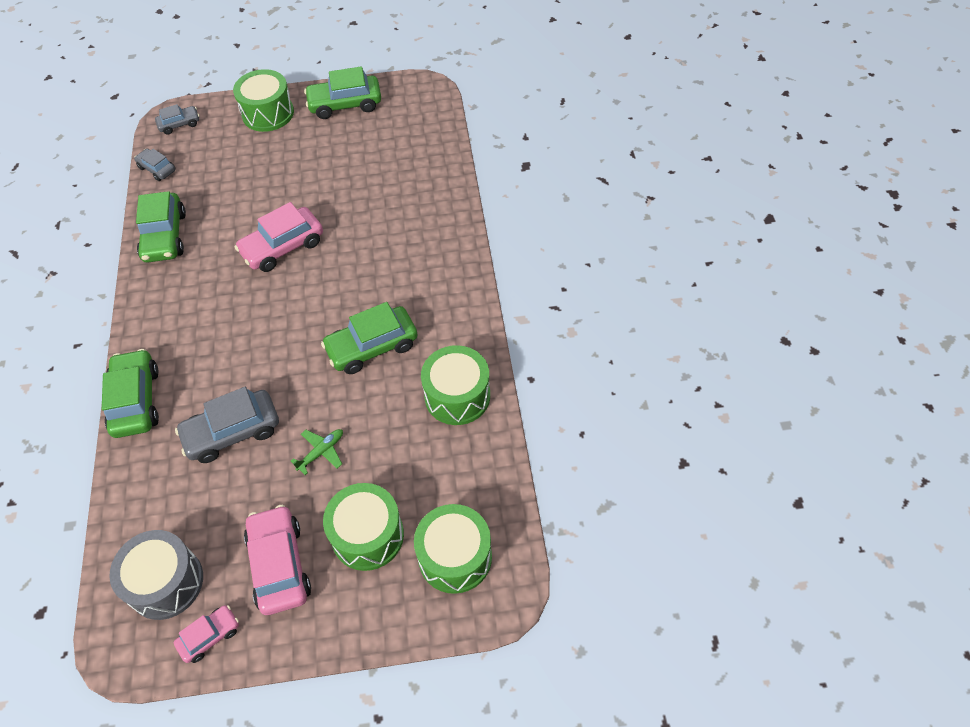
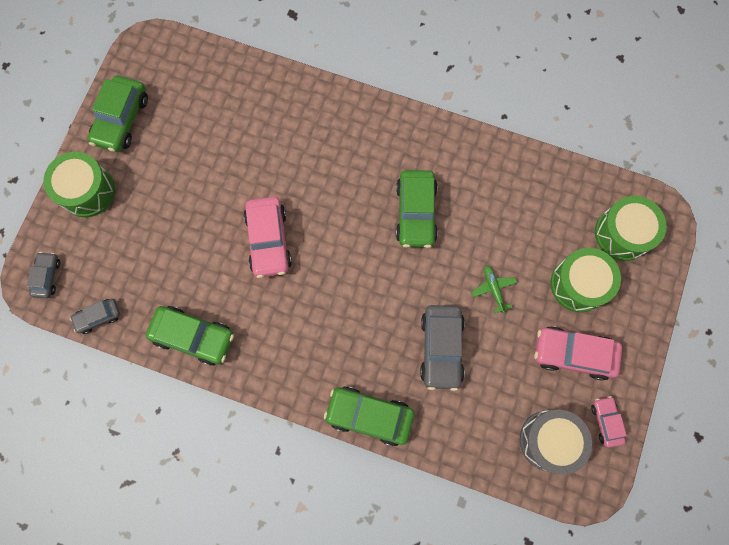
camera: 65 degrees left, 20 degrees up
green drum [421,345,490,425] -> none

